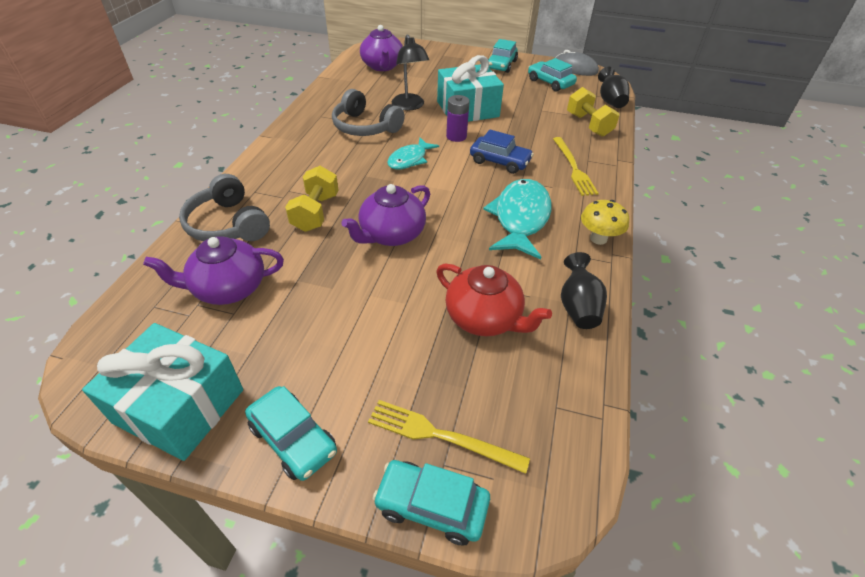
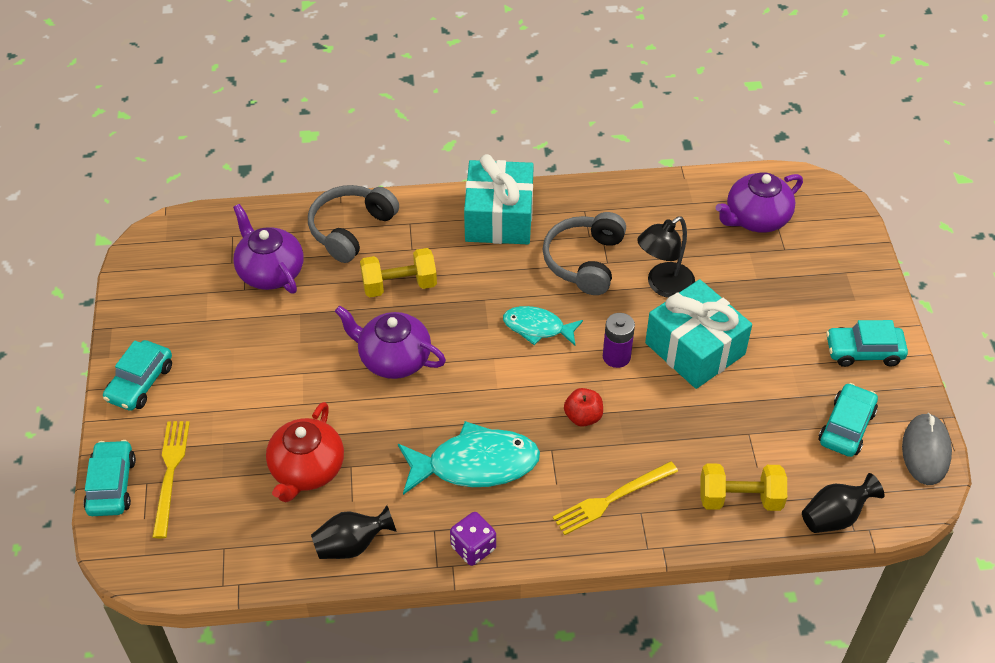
camera: 70 degrees right, 5 degrees up
turquoise gift [82,323,243,461] -> turquoise gift moved to [464,154,534,244]
blue car [470,130,534,174] -> red apple [564,388,603,427]
yellow dumbbell [567,87,620,137] -> yellow dumbbell turned 45 degrees clockwise [700,463,787,511]
yellow mushroom [581,200,629,245] -> purple dice [450,512,496,566]

